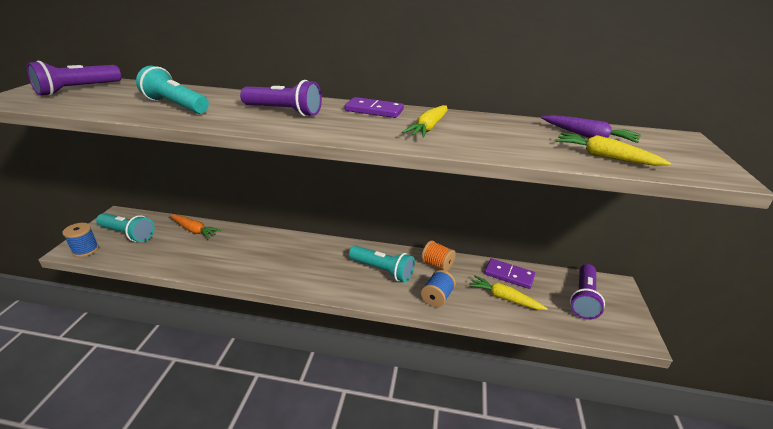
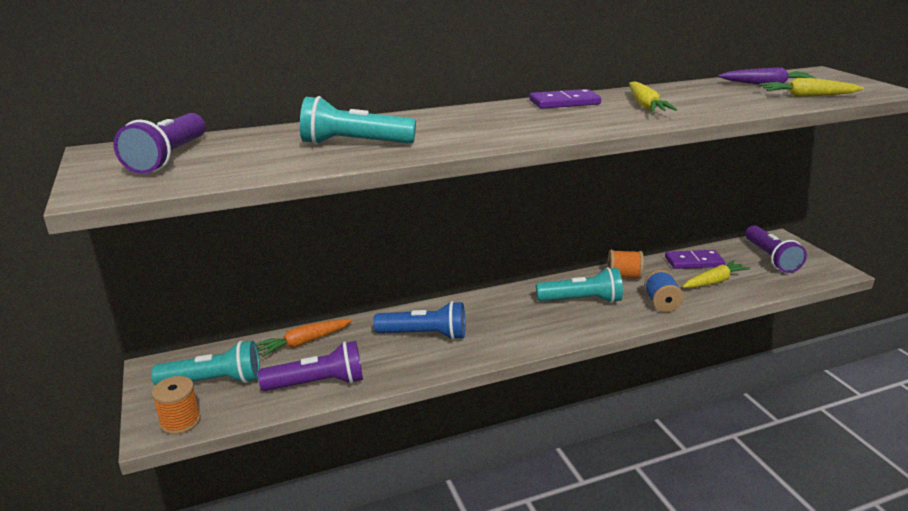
camera: 30 degrees left, 5 degrees down
blue spool [62,223,99,257] -> orange spool [152,376,201,435]
orange carrot [169,214,221,239] -> orange carrot turned 150 degrees clockwise [256,319,353,357]
purple flashlight [240,80,322,117] -> purple flashlight moved to [258,341,363,391]
yellow carrot [469,275,548,310] -> yellow carrot turned 150 degrees clockwise [683,260,750,288]
none -> blue flashlight [373,301,465,340]

